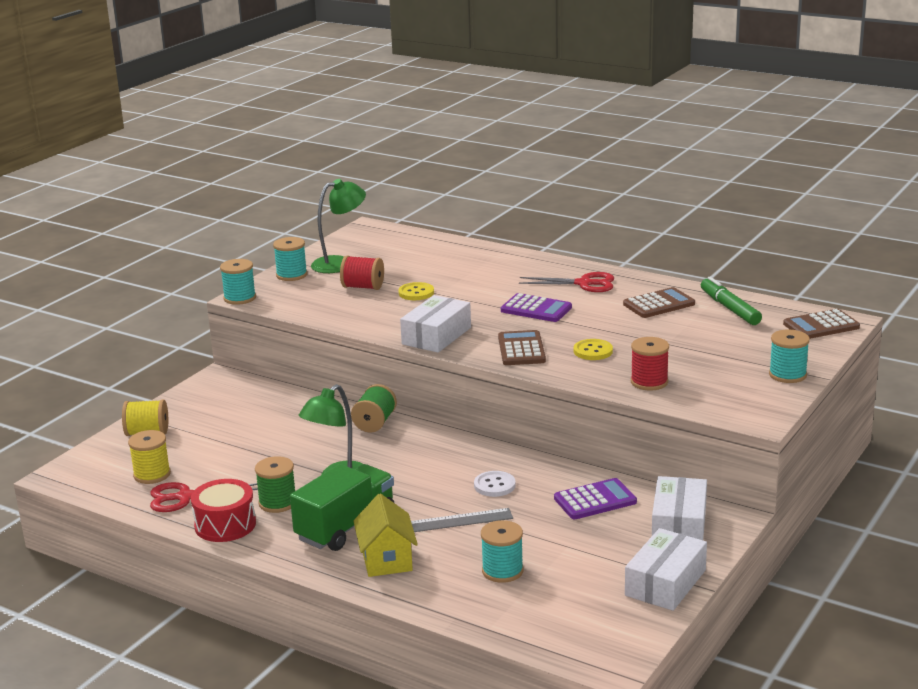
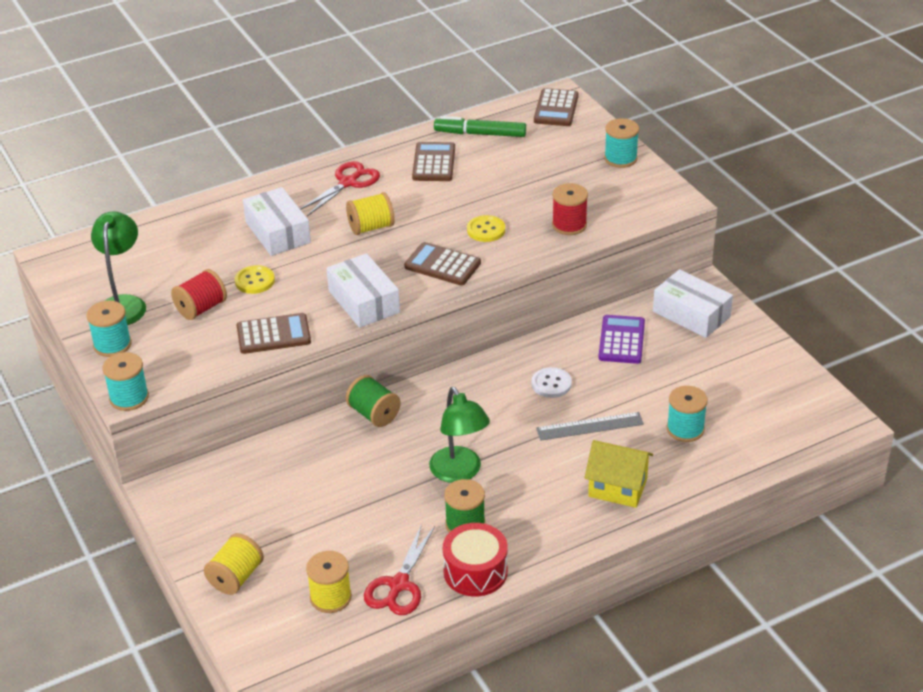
camera: 60 degrees left, 15 degrees up
green truck [290,464,394,551] -> none
grey ruler [411,508,513,532] -> grey ruler turned 60 degrees clockwise [536,412,644,441]
purple calculator [501,293,572,322] -> yellow spool [346,192,395,235]
white box [625,528,707,611] -> white box moved to [243,187,311,256]
none -> brown calculator [237,313,311,354]

